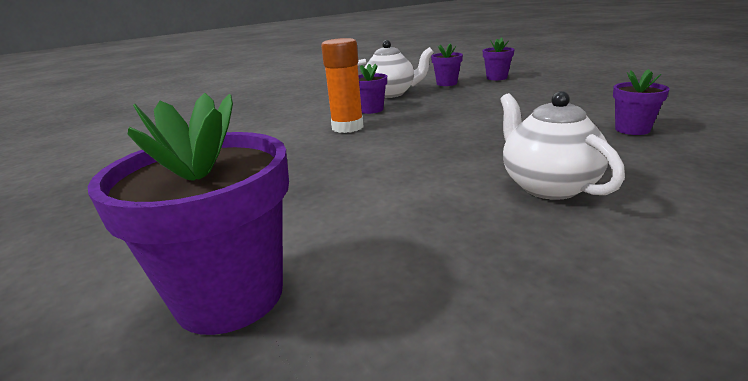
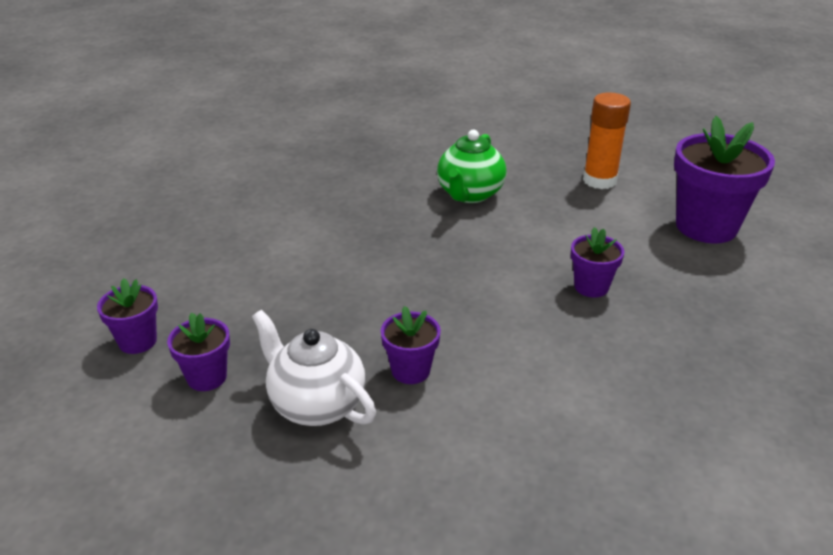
camera: 140 degrees left, 10 degrees up
orange glue stick [321,38,364,133] -> orange glue stick moved to [583,92,631,189]
white teapot [500,91,625,200] -> green teapot [437,130,506,203]
purple flower pot [613,69,670,135] -> purple flower pot moved to [571,227,624,298]

